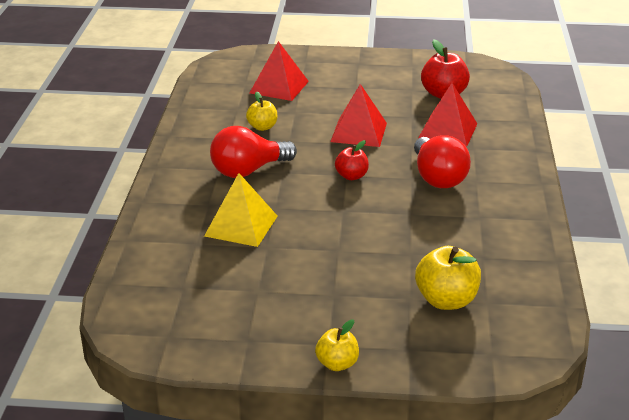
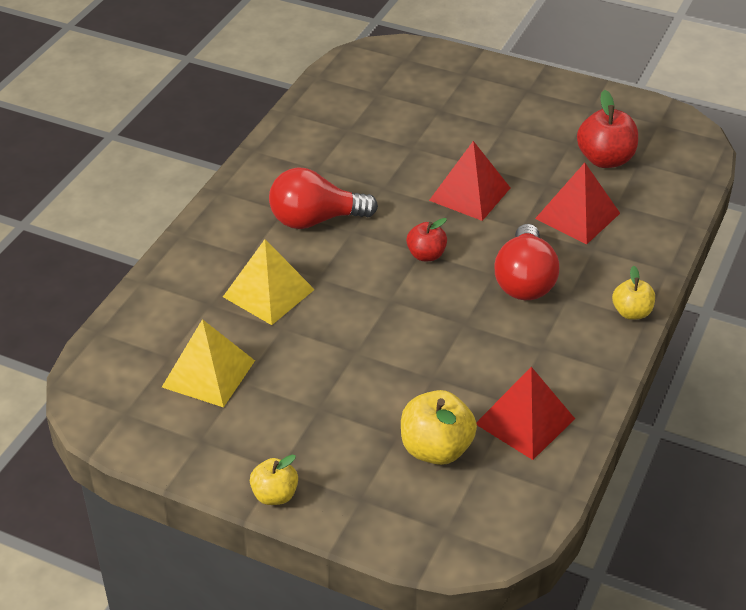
camera: 20 degrees right, 10 degrees up
yellow apple [246,91,277,131] -> yellow apple moved to [612,266,655,320]
red pyramid [250,41,309,101] -> red pyramid moved to [476,367,575,460]
none -> yellow pyramid [162,319,255,408]

